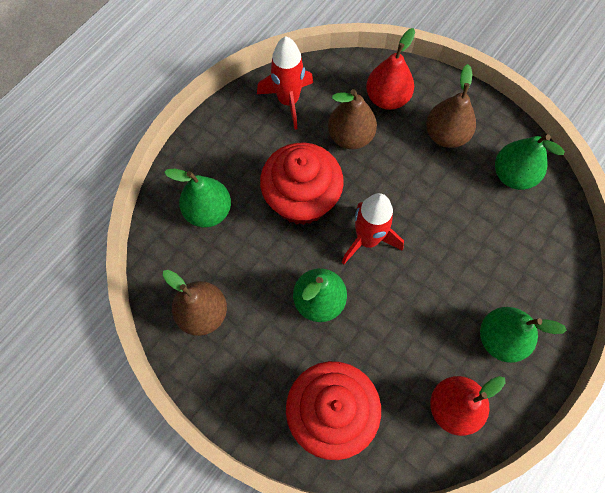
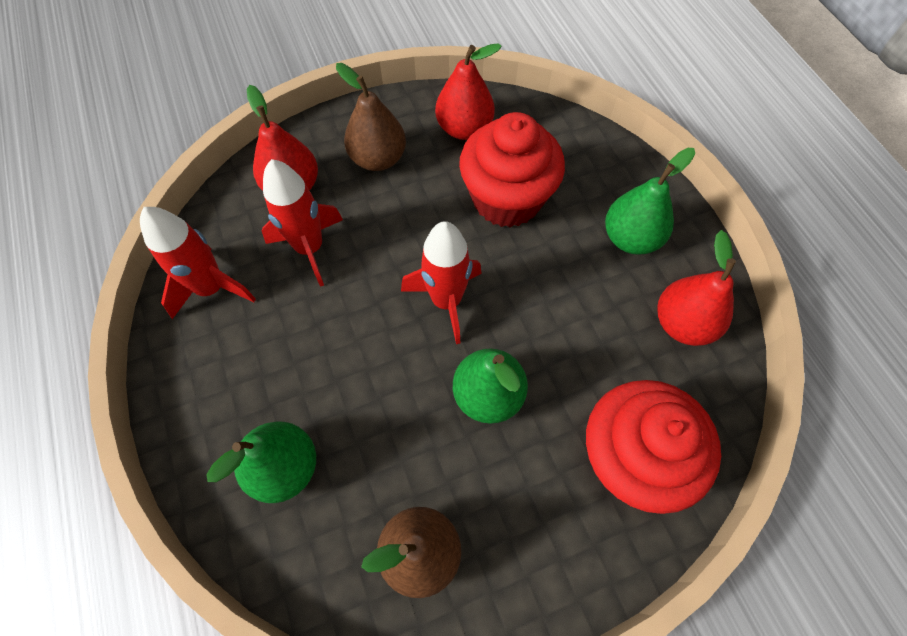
camera: 60 degrees left, 5 degrees down
red cupcake [260,143,344,225] -> red cupcake moved to [459,112,565,228]
brown pear [328,89,377,149] -> red rocket [262,159,343,287]
green pear [495,134,565,190] -> red pear [435,43,502,140]

